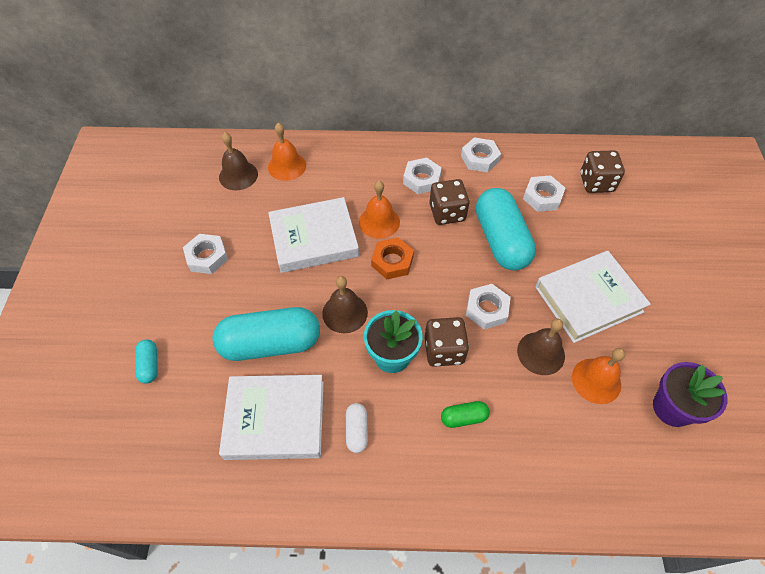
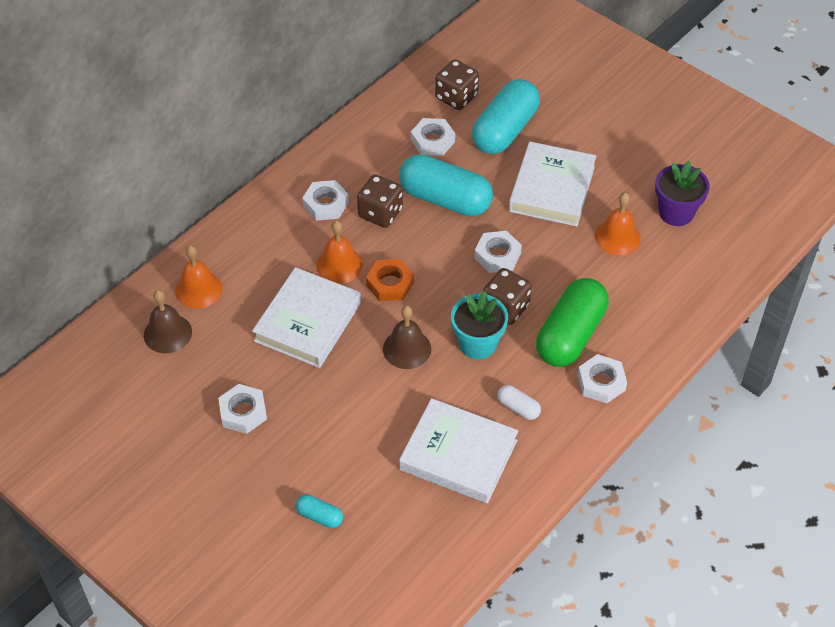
camera: 50 degrees left, 5 degrees down
turquoise capsule [213,307,320,361] -> turquoise capsule moved to [472,79,540,154]
white book [219,375,324,460] -> white book turned 75 degrees clockwise [399,398,518,503]
green capsule [441,401,490,428] -> green capsule [536,278,609,367], size x2.27
white nut [461,138,501,172] -> white nut moved to [578,354,627,403]
brown bell [517,319,565,375] -> none

